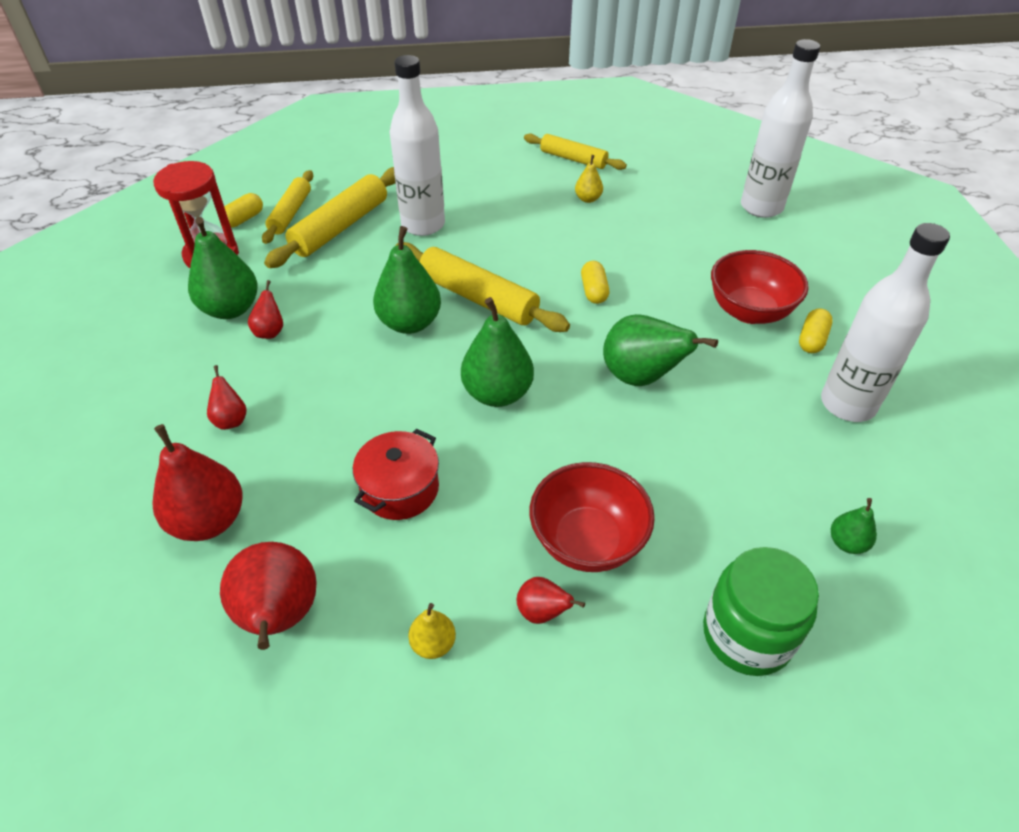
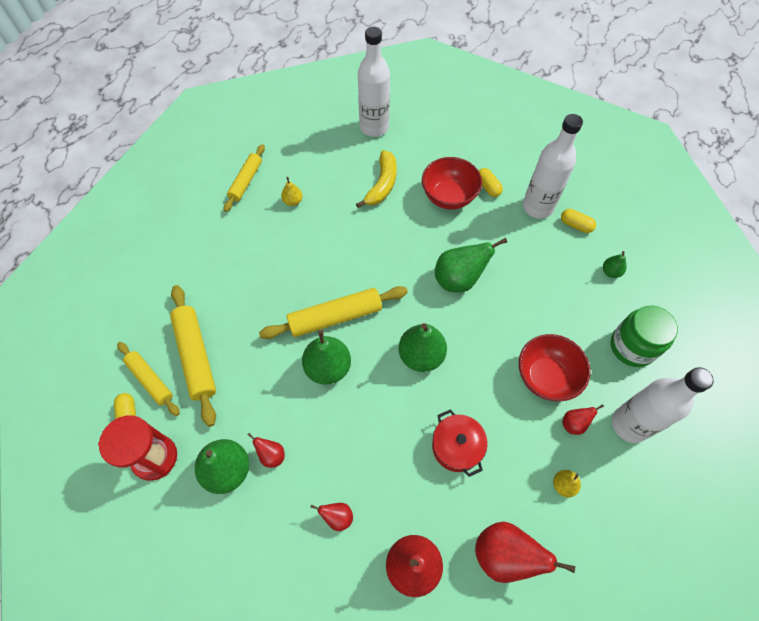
camera: 55 degrees left, 15 degrees up
white bottle [390,55,445,236] -> white bottle moved to [612,367,713,443]
yellow rolling pin [524,133,627,170] -> yellow rolling pin turned 45 degrees counterclockwise [224,144,265,212]
yellow capsule [581,261,609,304] -> yellow capsule moved to [561,209,596,233]
none -> yellow banana [356,150,397,208]

